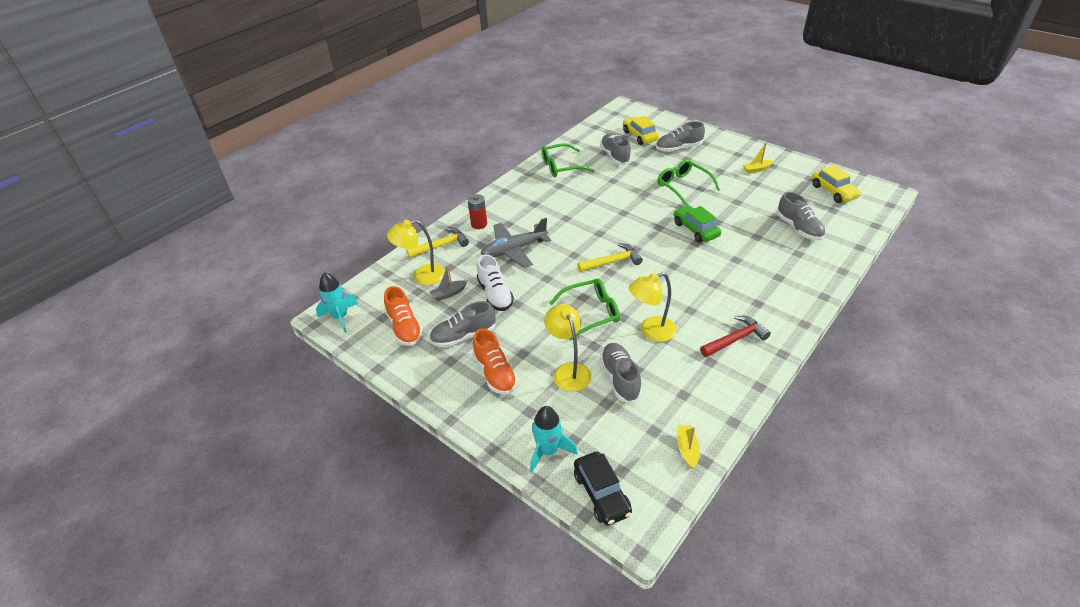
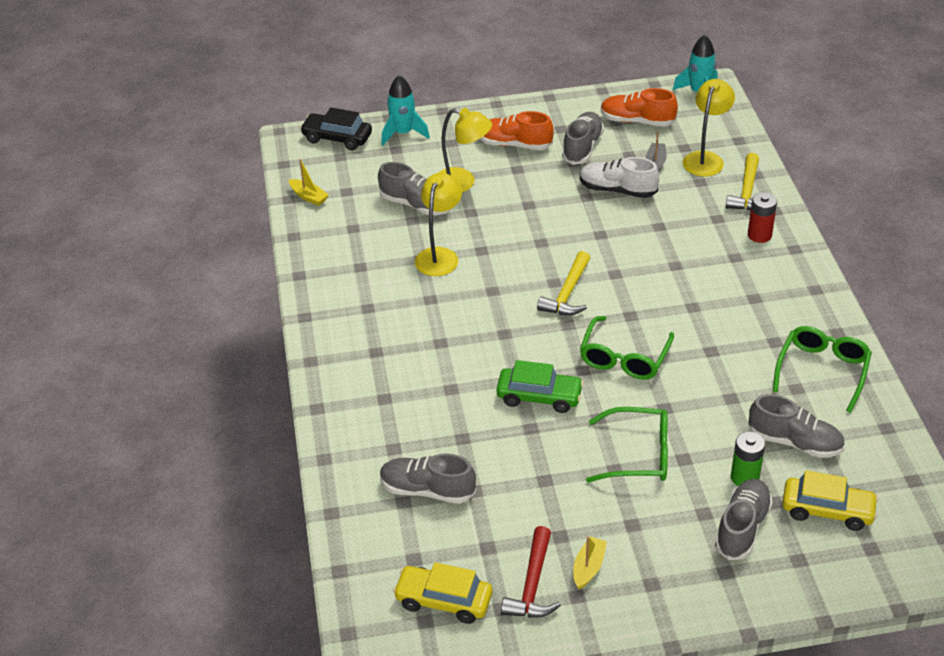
camera: 130 degrees right, 0 degrees up
grey plane [481,218,551,268] -> none
green glasses [550,279,620,340] -> green glasses moved to [580,316,674,380]
red hammer [700,316,771,357] -> red hammer moved to [501,526,561,618]
none -> green battery [731,432,765,486]

